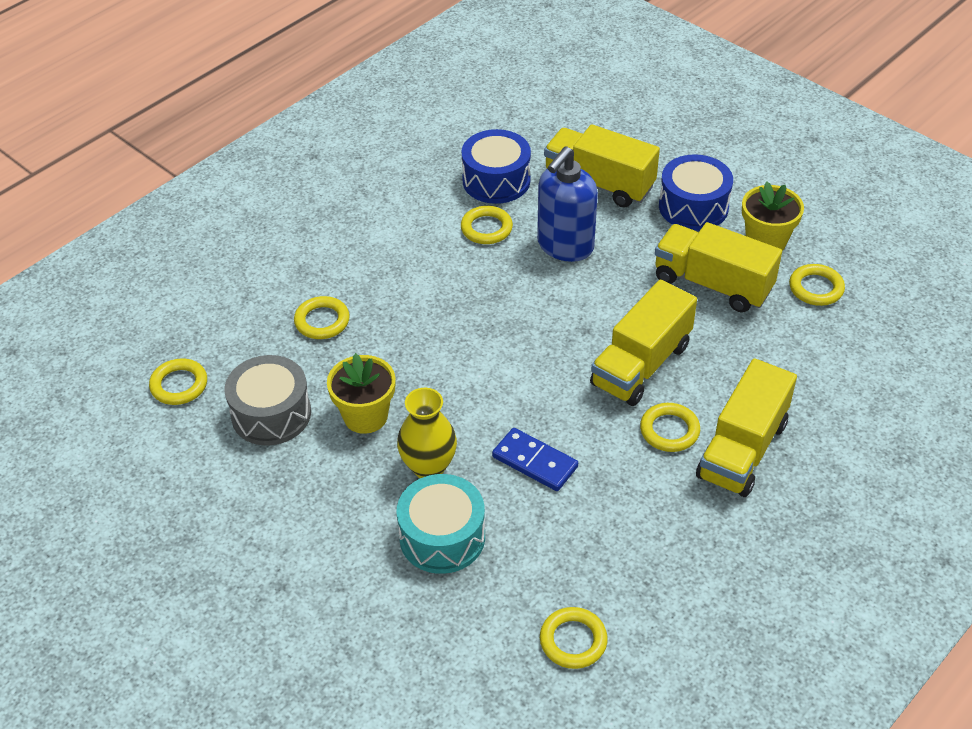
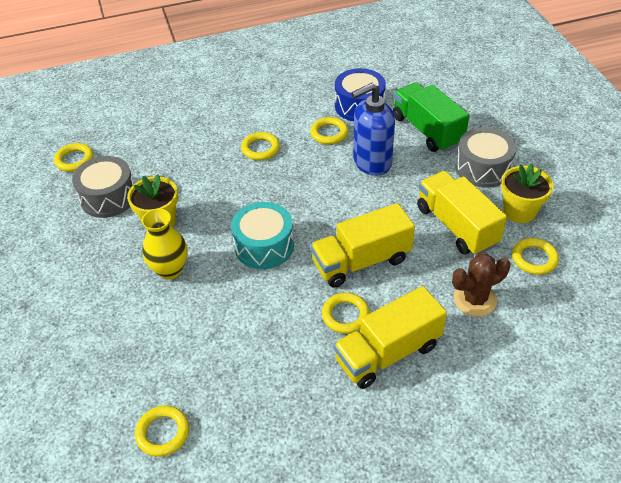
camera: 30 degrees right, 0 degrees up
yellow ring [294,296,350,339] -> yellow ring moved to [241,132,280,160]
turquoise drum [396,474,485,574] -> turquoise drum moved to [231,202,294,269]
blue domino [492,428,578,491] -> none
yellow truck [544,124,660,207] -> green truck [393,82,470,152]
blue drum [659,154,733,231] -> grey drum [456,127,516,188]
none -> brown cactus [452,253,511,317]

